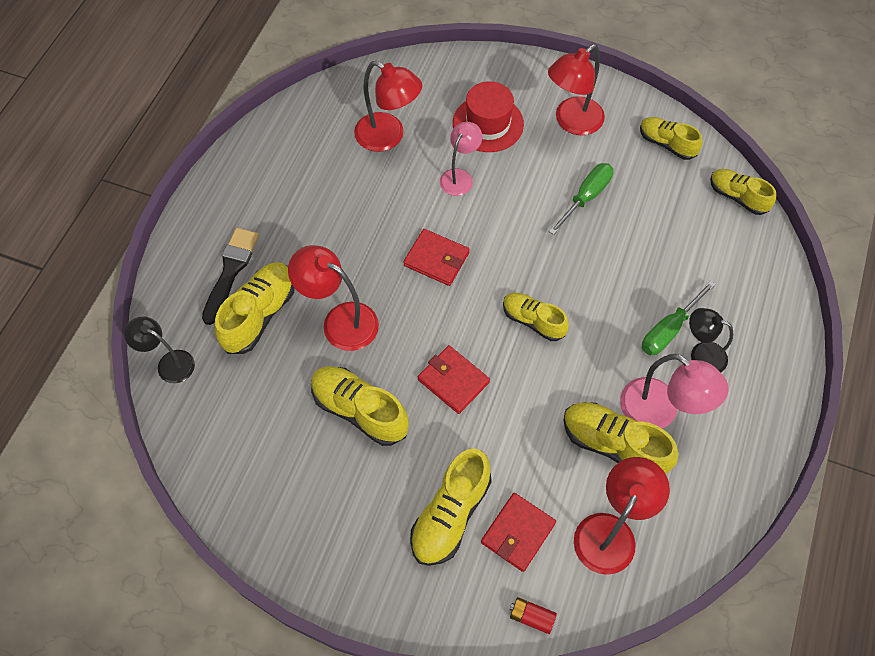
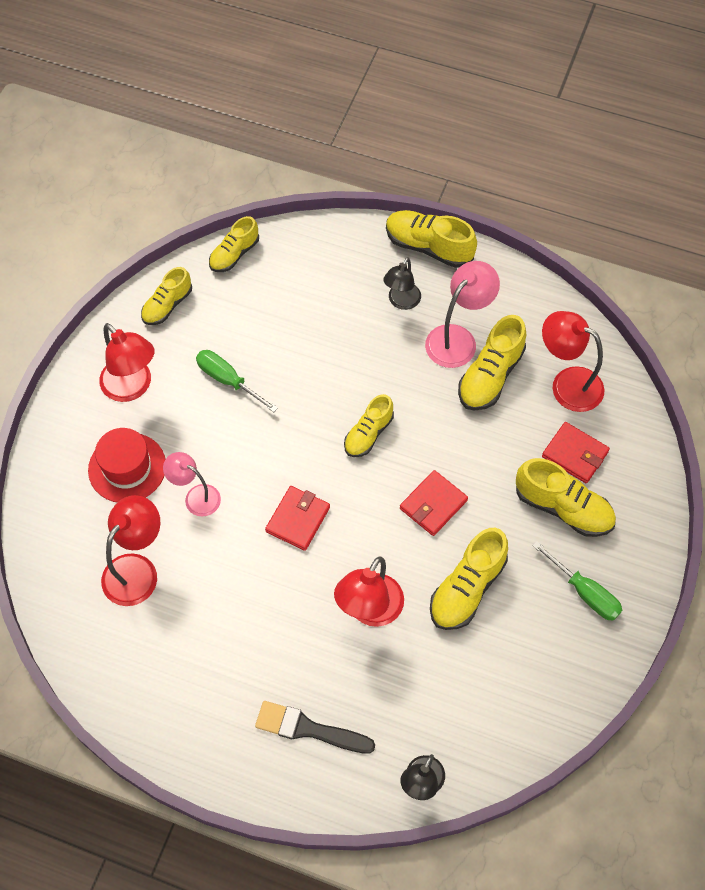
camera: 90 degrees left, 0 degrees up
yellow shoe [215,262,295,354] -> yellow shoe moved to [386,210,477,268]
red battery [509,597,557,634] -> none
green screwdriver [642,280,716,355] -> green screwdriver moved to [532,541,622,621]

